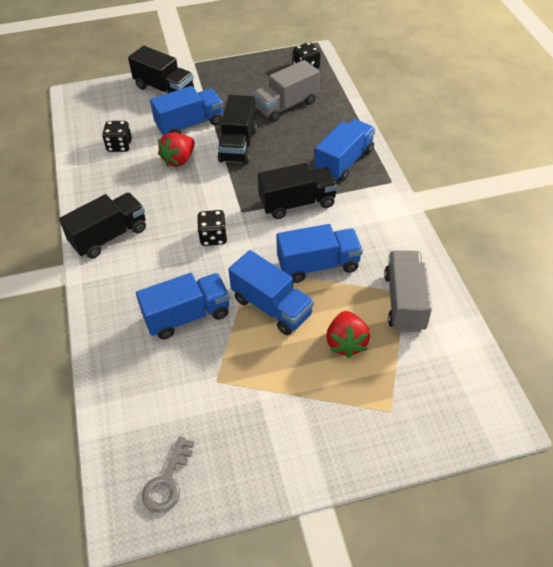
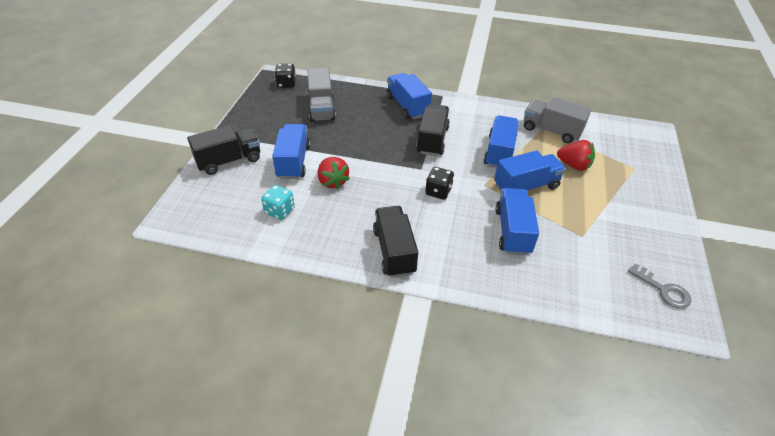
camera: 65 degrees left, 5 degrees down
black dice [102,121,132,152] -> turquoise dice [261,185,295,220]
black truck [218,95,257,164] -> none

